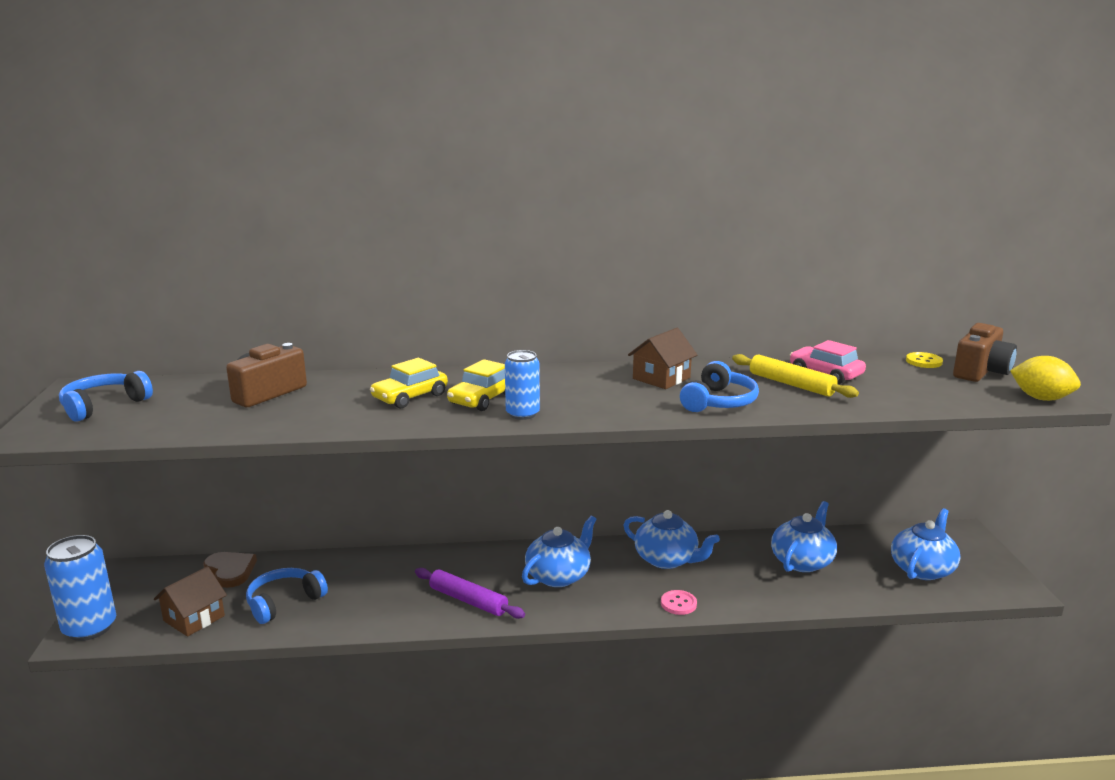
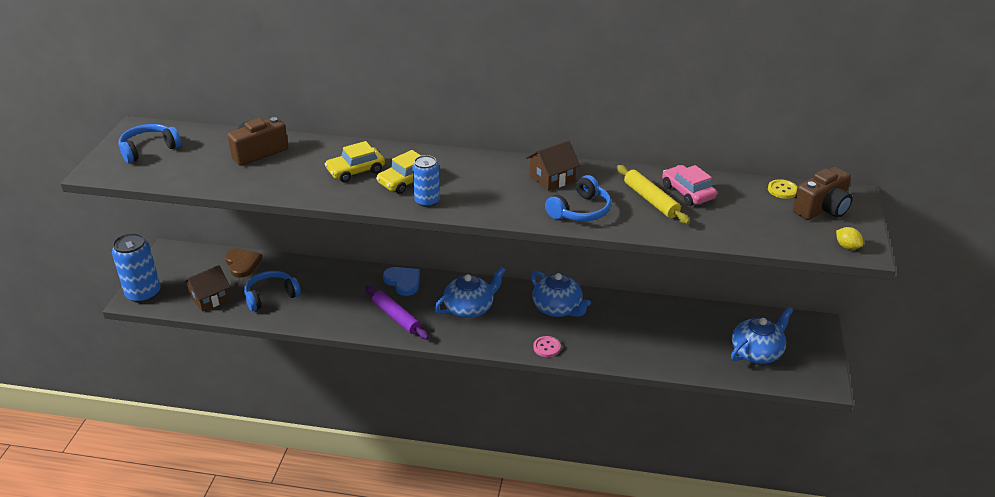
camera: 15 degrees right, 15 degrees up
blue teapot [771,501,837,572] -> none
yellow lemon [1010,356,1081,401] -> yellow lemon [836,227,863,250], size x0.59
none -> blue heart [383,267,420,296]

